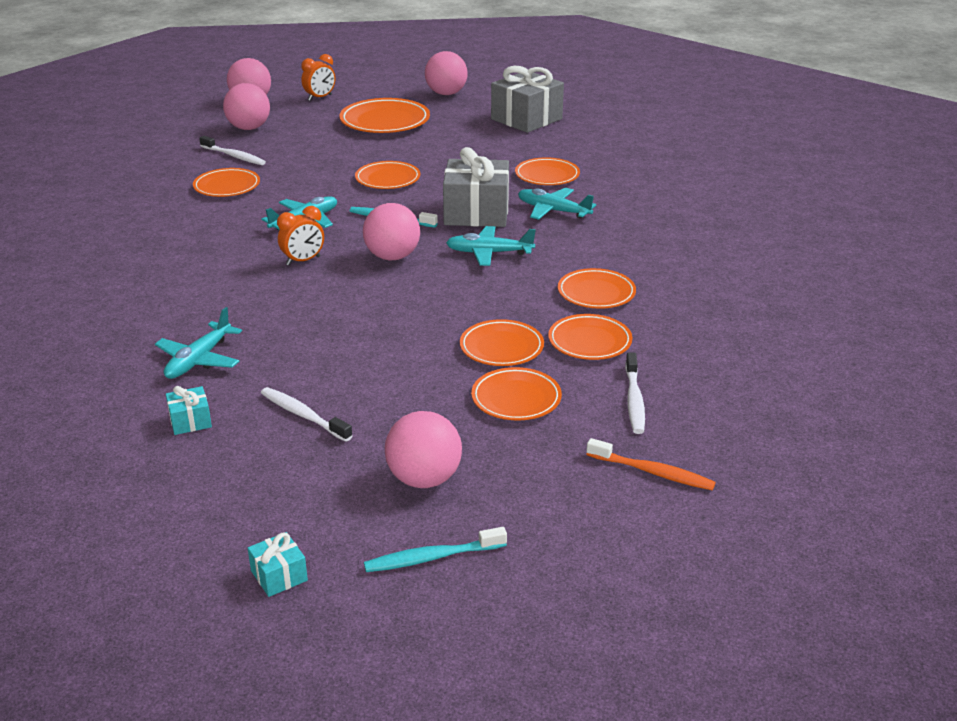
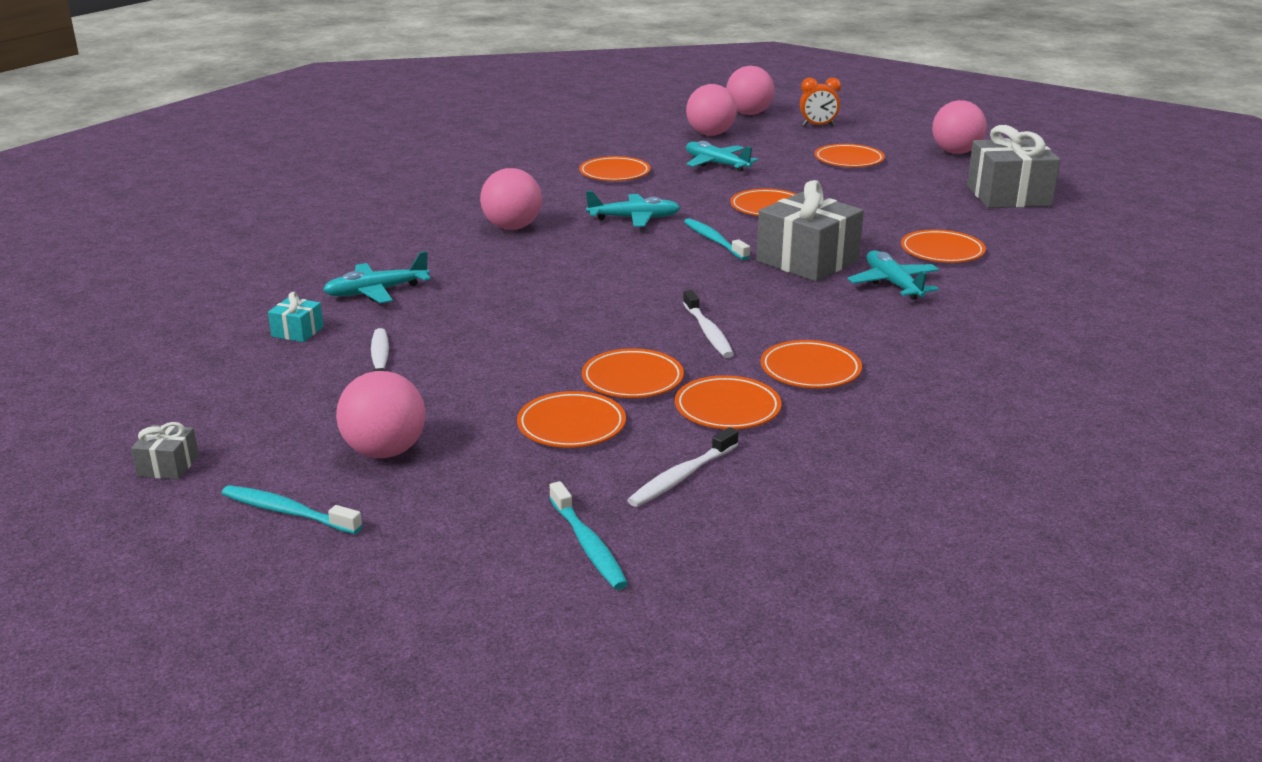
camera: 40 degrees right, 5 degrees down
white toothbrush [199,136,266,165] -> white toothbrush moved to [683,290,734,358]
turquoise gift [248,532,308,597] -> grey gift [131,422,199,480]
orange clock [277,206,324,265] -> none
orange plate [339,98,430,133] -> orange plate [814,144,885,167], size x0.65
pink ball [363,203,420,260] -> pink ball moved to [480,168,542,230]
turquoise plane [446,226,536,266] -> turquoise plane moved to [686,141,758,172]
orange toothbrush [587,438,716,490] -> turquoise toothbrush [549,481,628,590]

